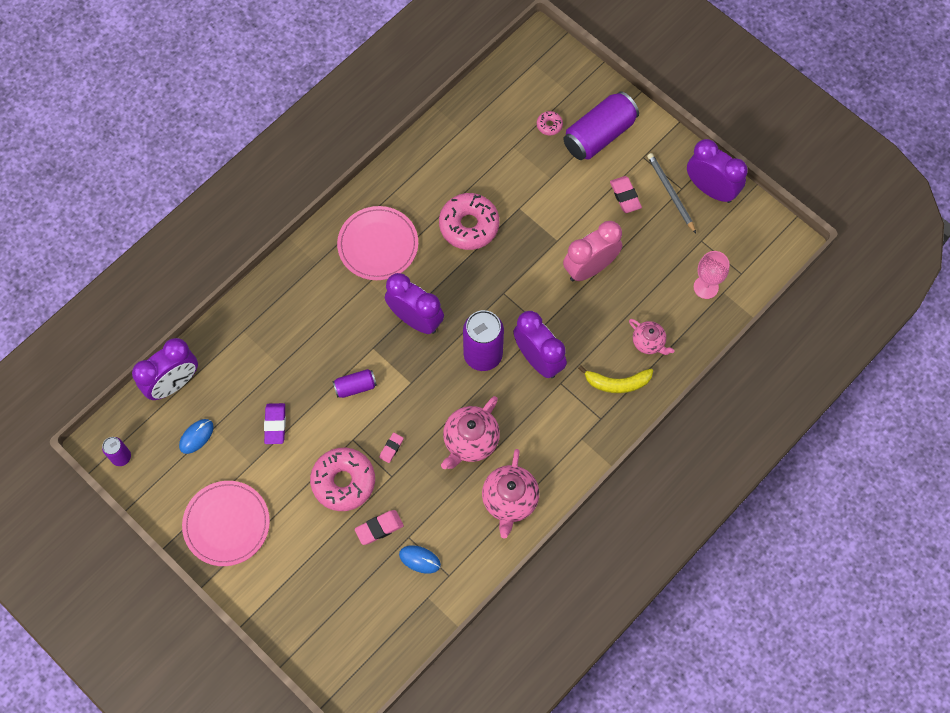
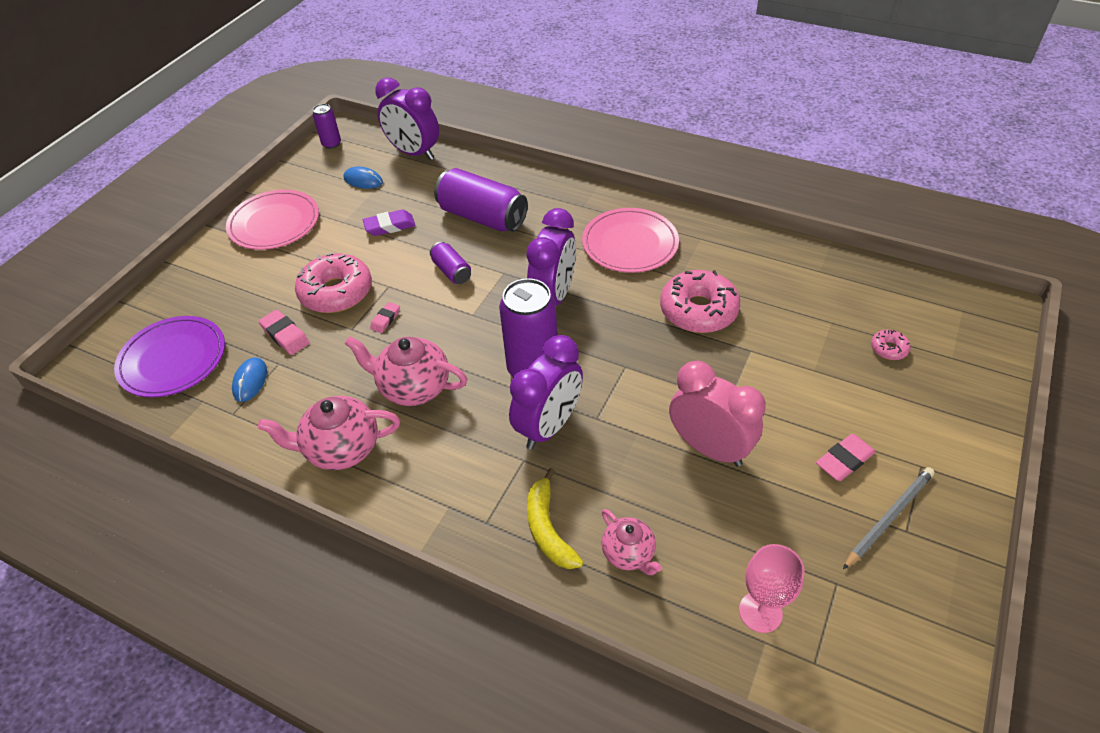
camera: 75 degrees right, 20 degrees down
pink eraser [379,433,403,463] -> pink eraser turned 75 degrees counterclockwise [370,302,400,333]
purple can [563,91,639,160] -> purple can moved to [434,168,528,232]
pink teapot [629,319,674,355] -> pink teapot turned 60 degrees counterclockwise [602,509,662,575]
purple clock [687,139,748,203] -> none
none -> purple plate [114,316,225,397]

